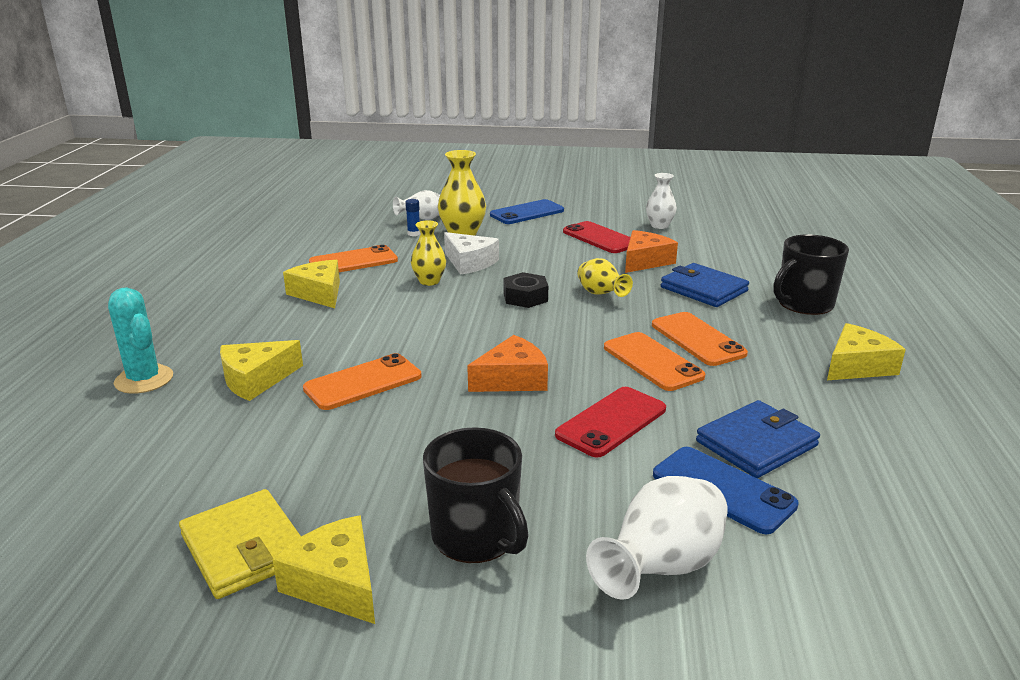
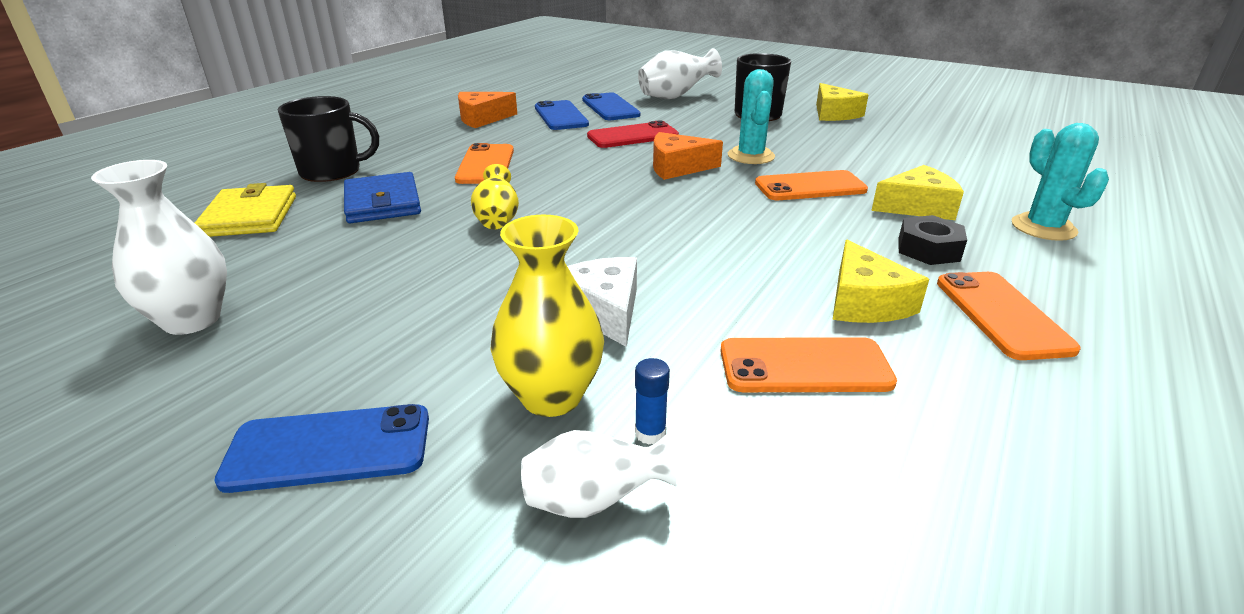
camera: 155 degrees left, 5 degrees up
yellow wallet [179,489,301,599] -> yellow wallet moved to [195,183,296,237]
yellow vase [411,220,446,286] -> none
black nut [503,272,548,308] -> black nut moved to [898,215,967,265]
red phone [563,221,630,253] -> none
orange phone [604,332,705,391] -> orange phone moved to [937,272,1081,360]
orange cheese [625,230,678,273] -> orange cheese moved to [458,92,517,128]
white vase [646,173,677,229] -> white vase [91,160,227,335], size x1.54
blue wallet [696,400,820,478] -> blue phone [535,100,589,130]
yellow cheese [827,323,906,380] -> none
none -> turquoise cactus [728,69,775,164]

